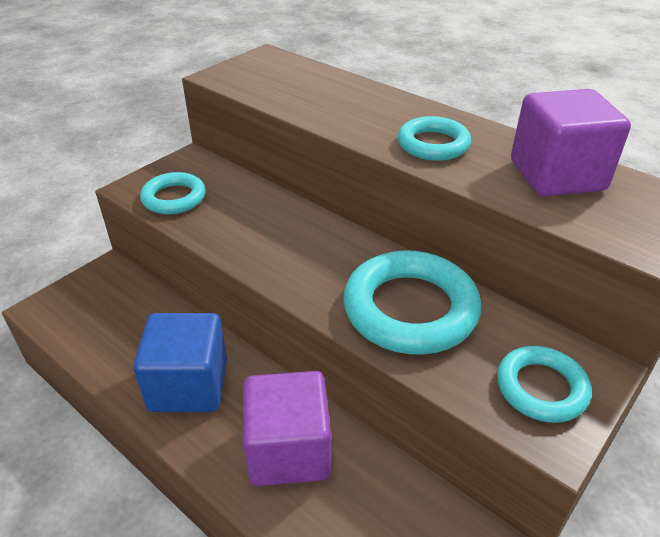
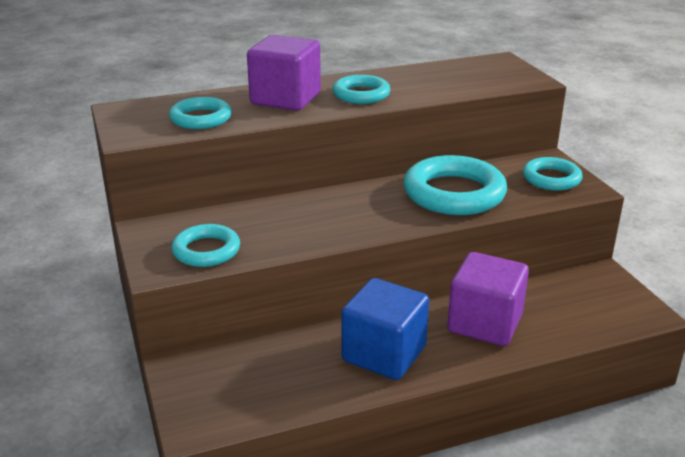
camera: 60 degrees left, 10 degrees down
purple cube [511,89,631,196] -> purple cube moved to [247,35,321,111]
none -> turquoise ring [169,97,232,129]

